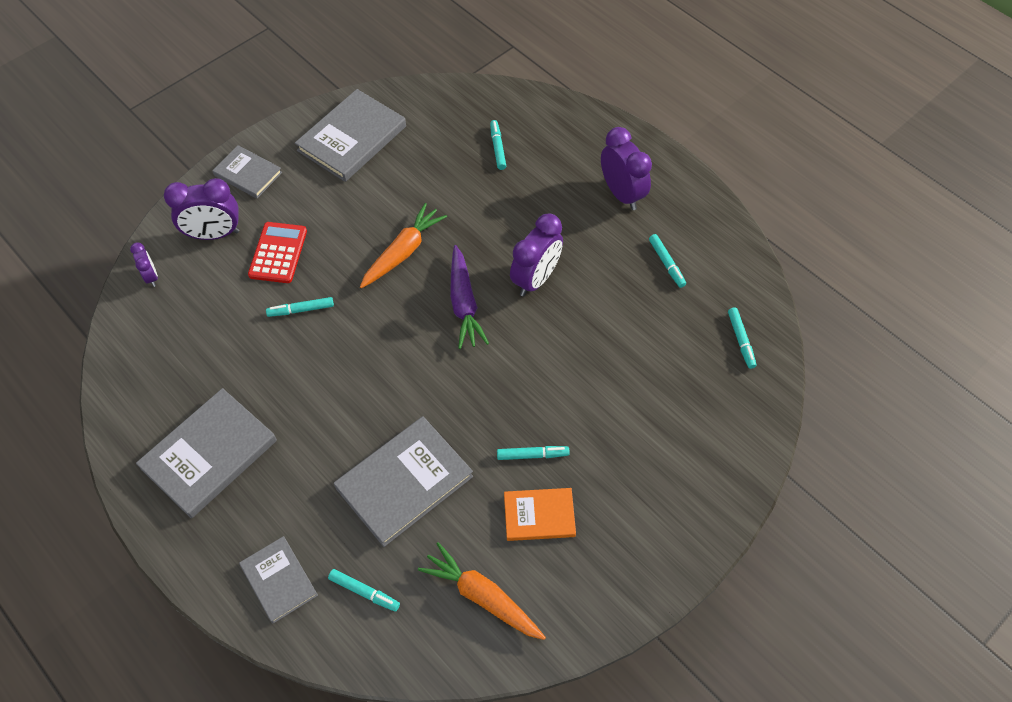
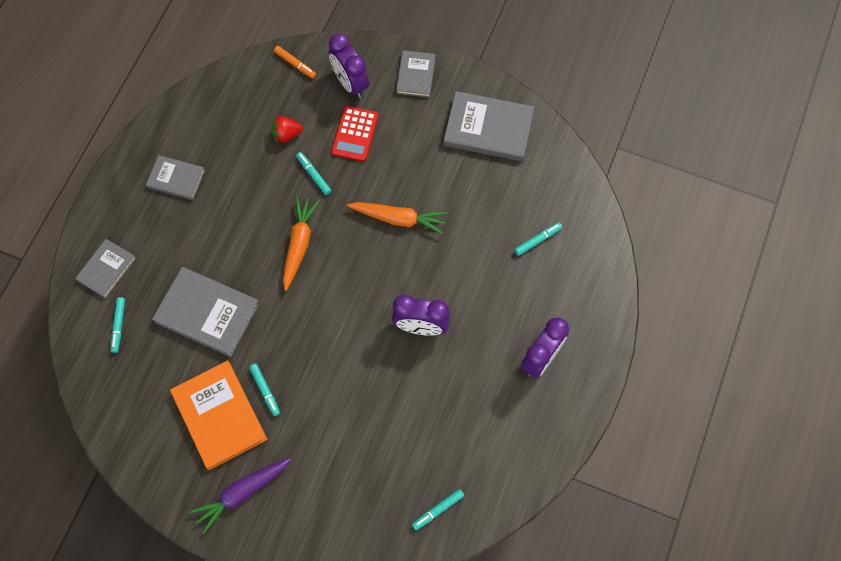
camera: 65 degrees right, 10 degrees up
purple clock [130,242,158,287] -> orange marker [274,46,316,79]
grey book [136,388,277,518] -> grey book [146,155,205,200], size x0.59
red calculator [248,222,307,283] -> red calculator turned 120 degrees clockwise [331,106,379,162]
orange carrot [418,542,546,640] -> orange carrot moved to [283,196,320,291]
purple carrot [450,245,489,349] -> purple carrot moved to [189,458,291,534]
orange book [504,488,576,541] -> orange book [170,360,267,470], size x1.68
turquoise marker [649,234,686,288] -> none
none -> red strawberry [271,116,303,143]

